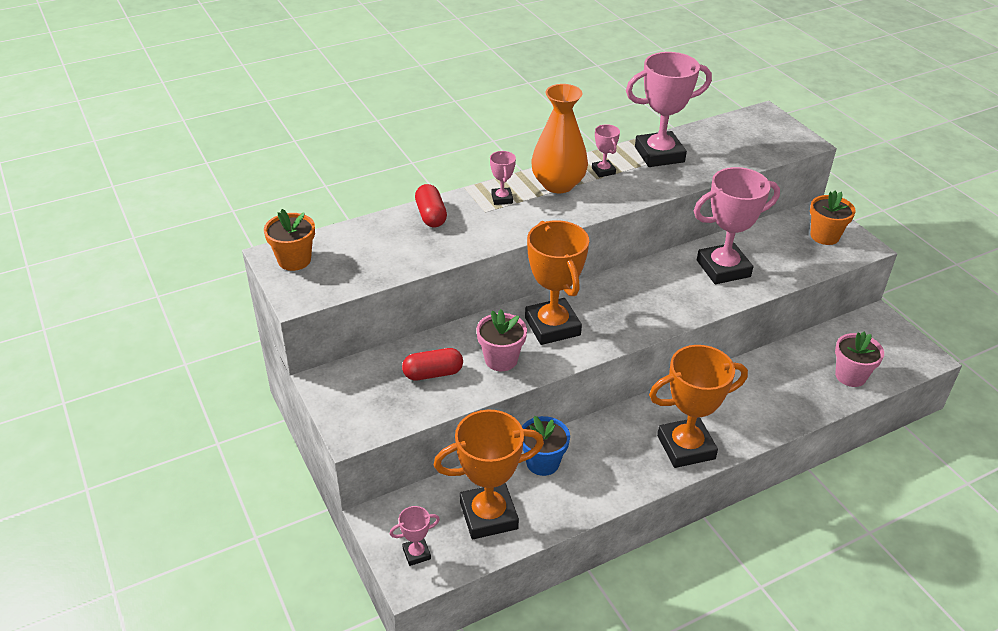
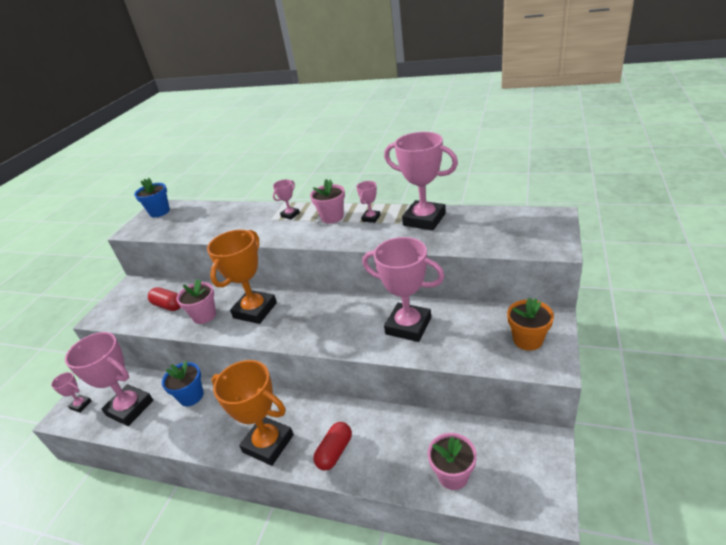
camera: 50 degrees right, 5 degrees down
orange flower pot [264,209,315,271] -> blue flower pot [134,178,170,217]
red capsule [415,184,447,227] -> red capsule moved to [313,422,352,471]
orange trophy [434,410,544,539] -> pink trophy [65,332,153,426]
orange vase [531,84,588,193] -> pink flower pot [310,179,345,224]

